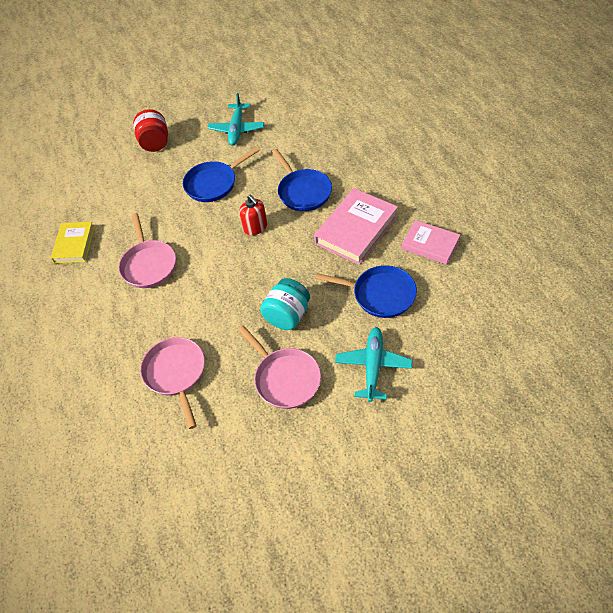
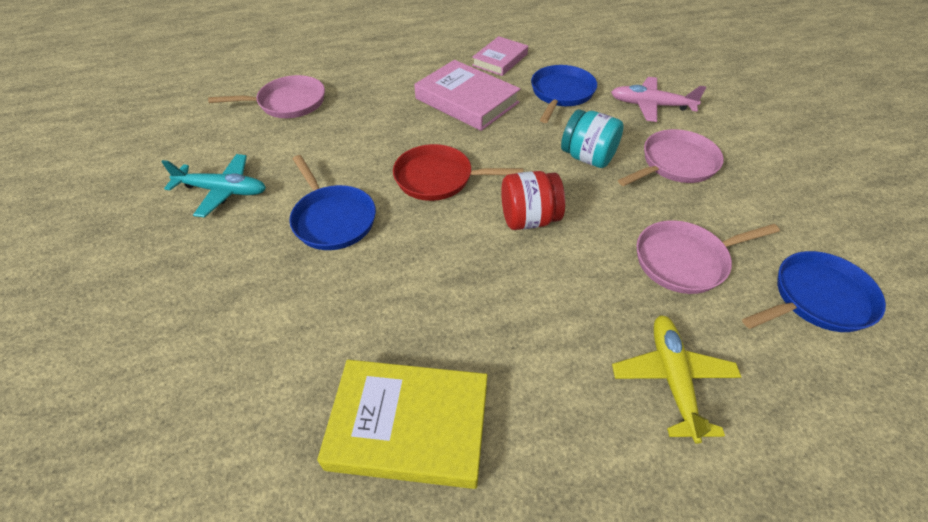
camera: 90 degrees left, 5 degrees down
yellow book [51,222,95,263] -> yellow book [317,360,487,489], size x1.57
pink pan [119,213,176,288] -> pink pan moved to [208,75,325,118]
red jar [133,109,168,152] -> red jar moved to [501,171,565,230]
red soap dispenser [239,195,267,235] -> red pan [393,144,523,201]
blue pan [272,149,332,211] -> blue pan moved to [742,251,886,332]
turquoise plane [335,327,412,402] -> pink plane [611,77,706,122]
none -> yellow plane [612,315,741,444]

